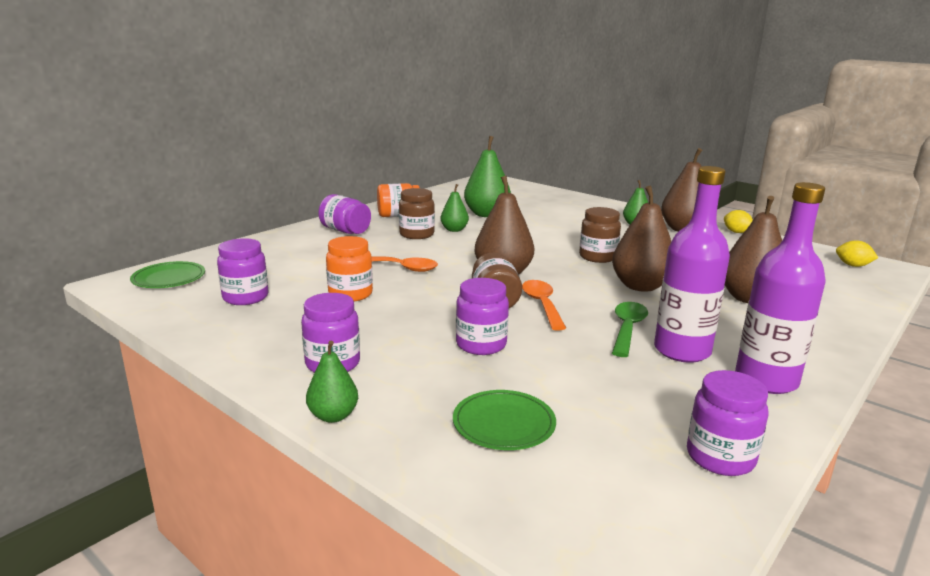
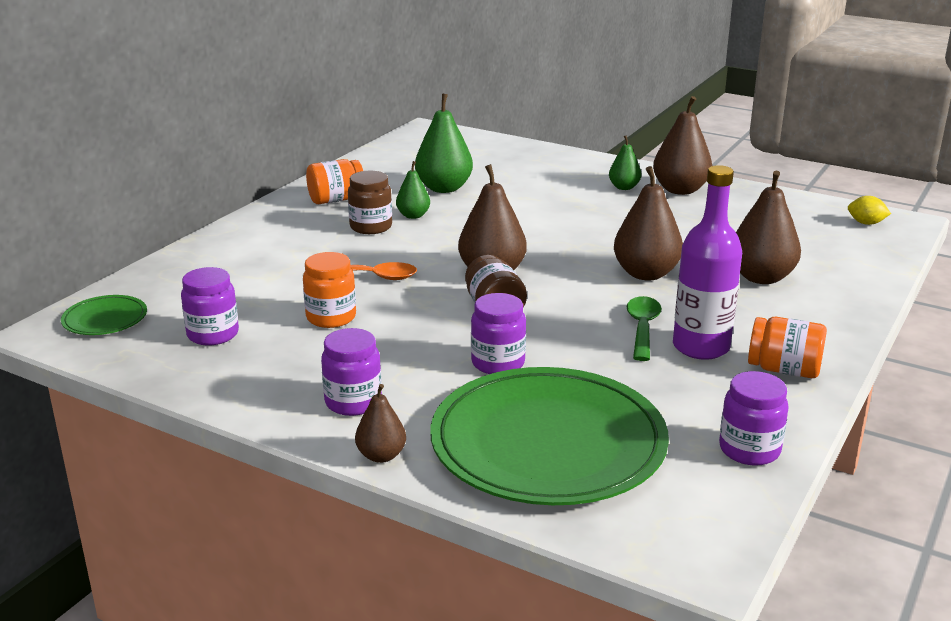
camera: 10 degrees left, 5 degrees up
green pear [306,341,358,423] -> brown pear [355,384,406,463]
purple jar [318,194,371,234] -> none
green plate [453,390,556,450] -> green plate [430,367,669,505], size x2.37
orange spoon [522,280,566,331] -> none
brown jar [579,207,621,263] -> none
yellow lemon [724,210,753,233] -> none
purple bottle [735,182,826,394] -> orange jar [748,317,827,378]

